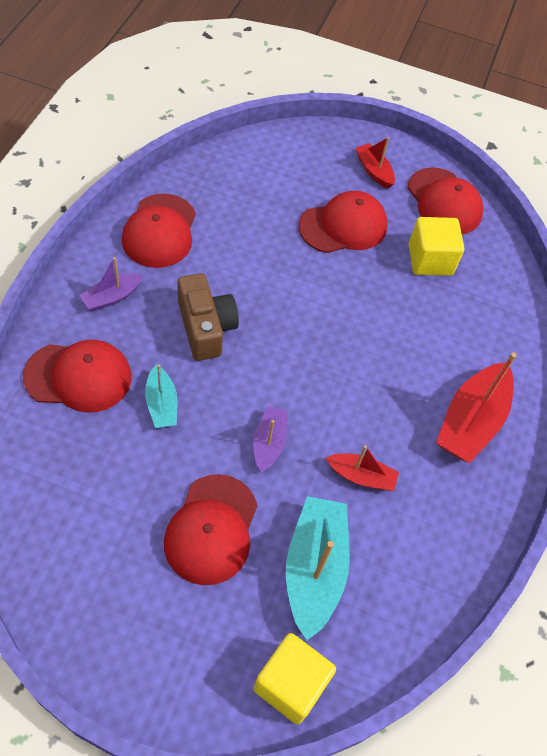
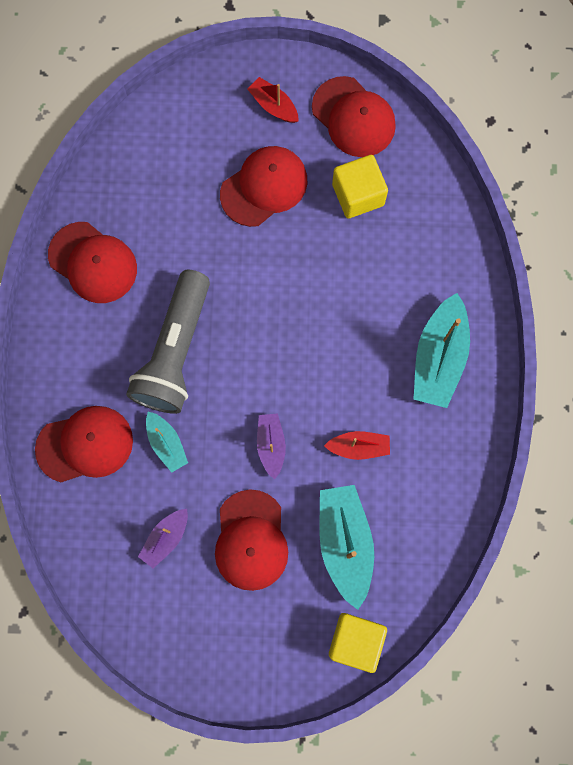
camera: 10 degrees left, 20 degrees up
purple boat [79,257,143,311] -> purple boat moved to [138,509,188,569]
red cap [122,194,196,268] -> red cap turned 45 degrees counterclockwise [48,222,137,303]
brown camera [178,273,239,361] -> grey flashlight [126,270,210,414]
red boat [436,352,517,463] -> turquoise boat [413,293,470,408]

